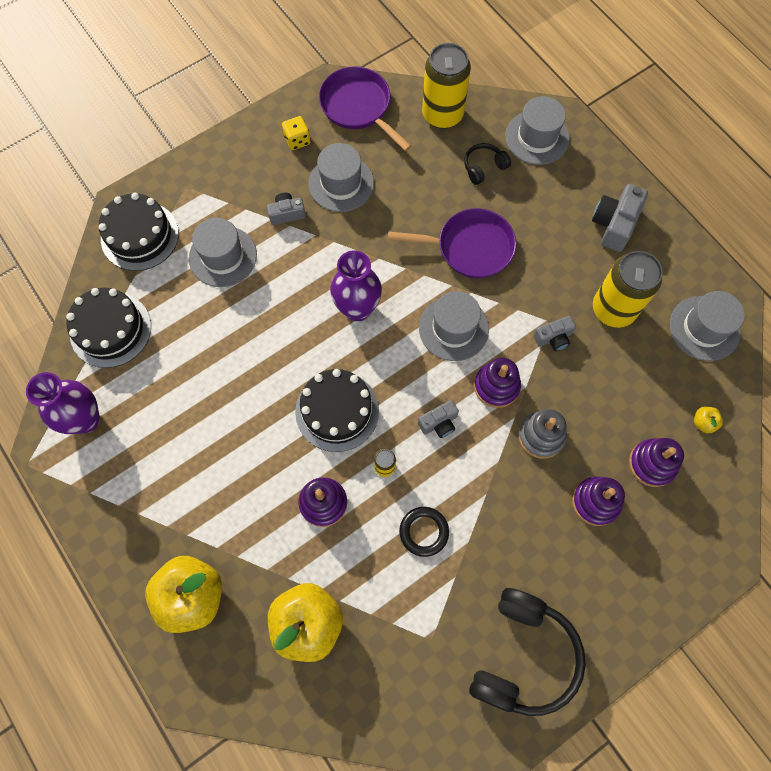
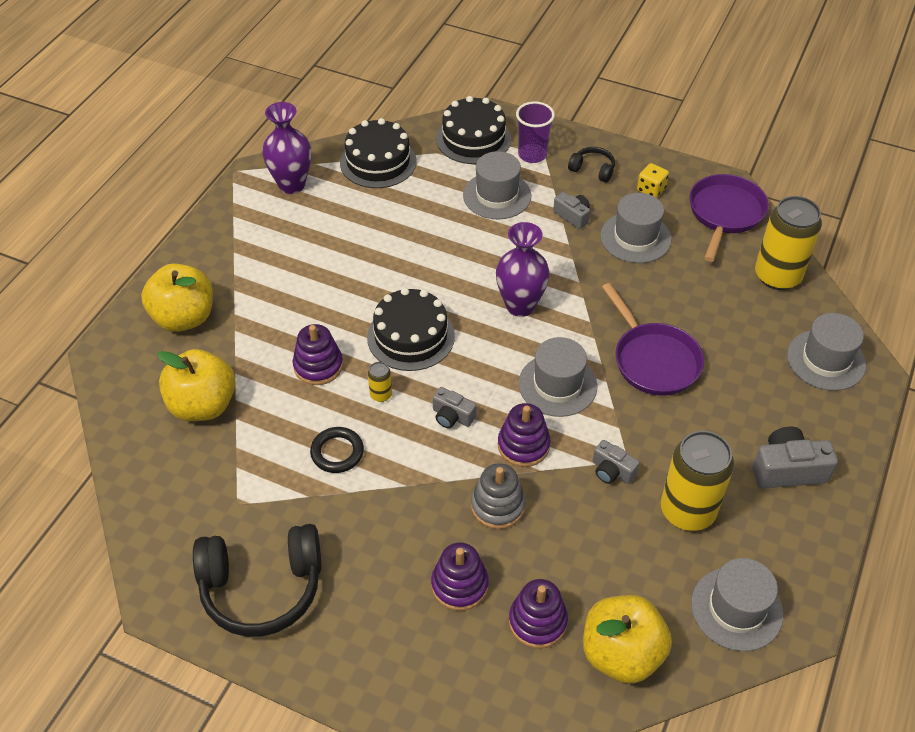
camera: 60 degrees right, 20 degrees down
black headphones [464,143,511,185] -> black headphones moved to [568,147,615,183]
yellow apple [694,407,723,433] -> yellow apple [583,595,672,683], size x2.49
none -> purple cup [516,101,555,163]

